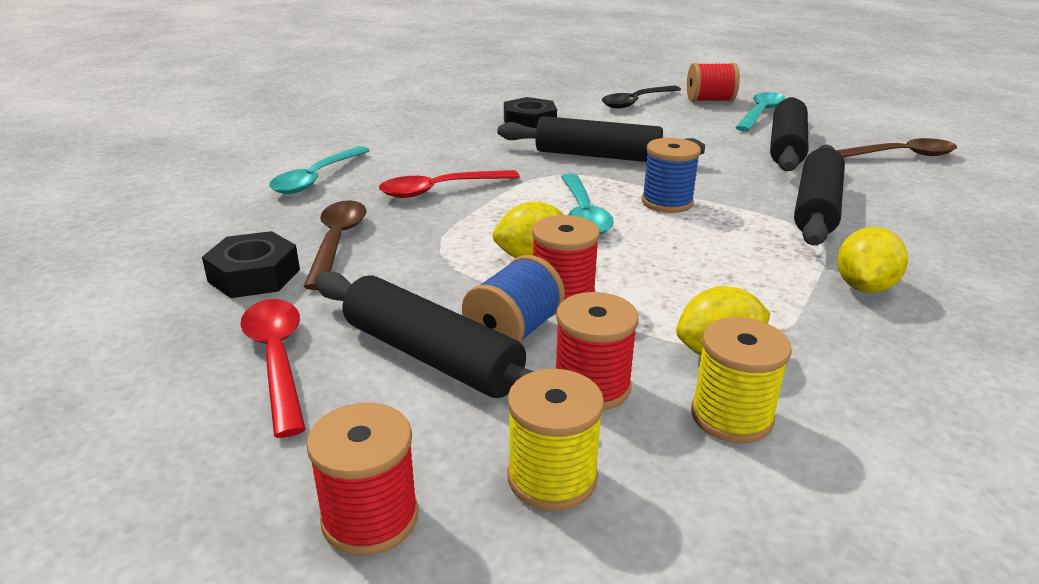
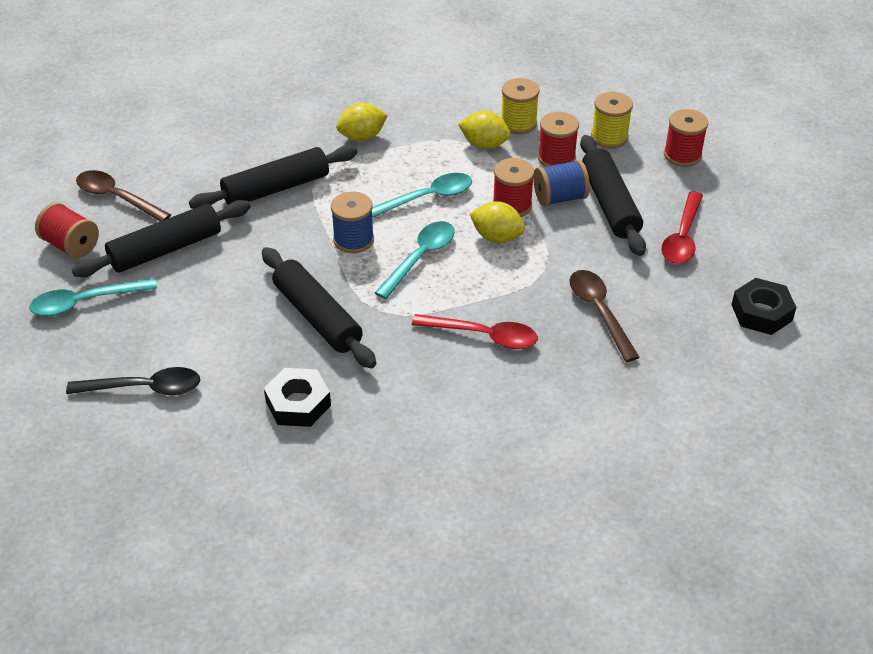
camera: 140 degrees left, 15 degrees up
black nut [202,231,300,298] -> black nut moved to [731,278,797,335]
turquoise spoon [269,146,370,194] -> turquoise spoon moved to [372,173,472,218]
brown spoon [303,200,366,290] -> brown spoon turned 120 degrees clockwise [569,270,640,362]
red spool [687,63,740,102] -> red spool moved to [35,202,99,259]

